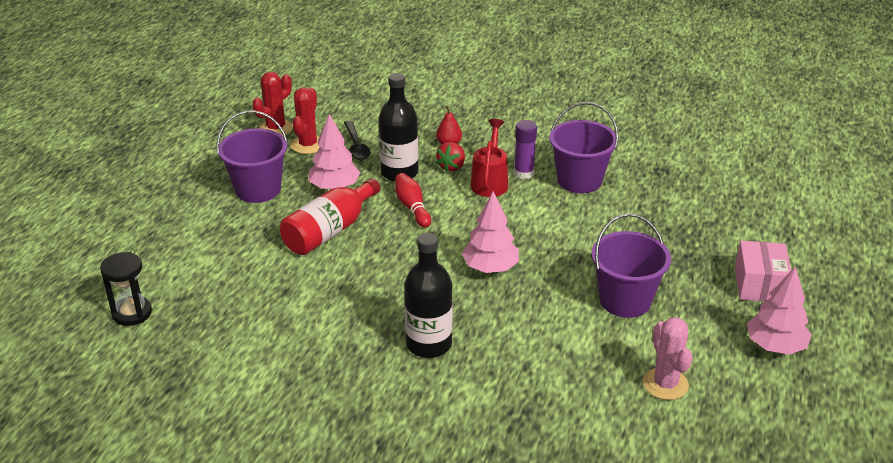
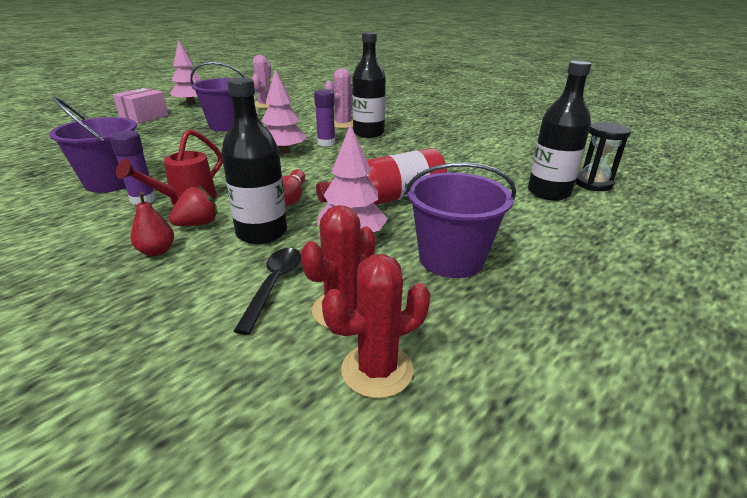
camera: 155 degrees left, 5 degrees down
none -> purple glue stick [314,89,335,146]
none -> pink cactus [325,68,353,129]
none -> black bottle [528,61,591,201]

